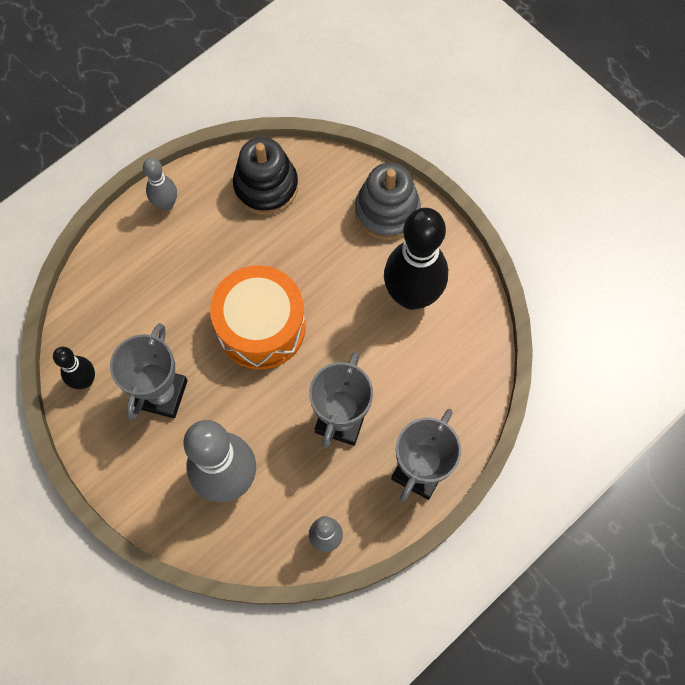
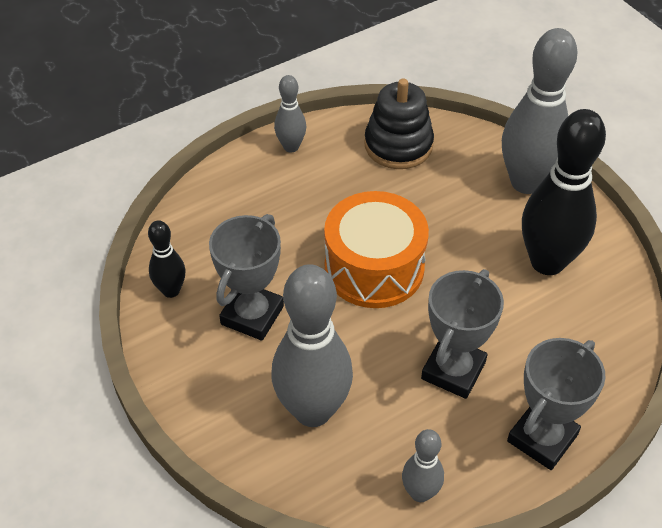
camera: 10 degrees right, 20 degrees down
grey stacking toy [355,162,421,240] -> grey bowling pin [502,28,578,194]

